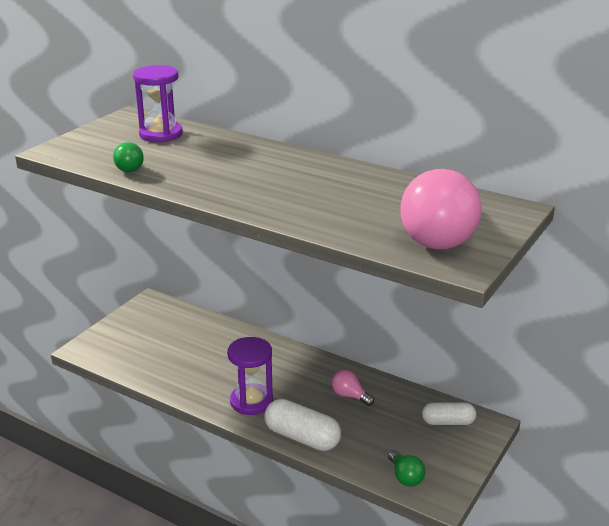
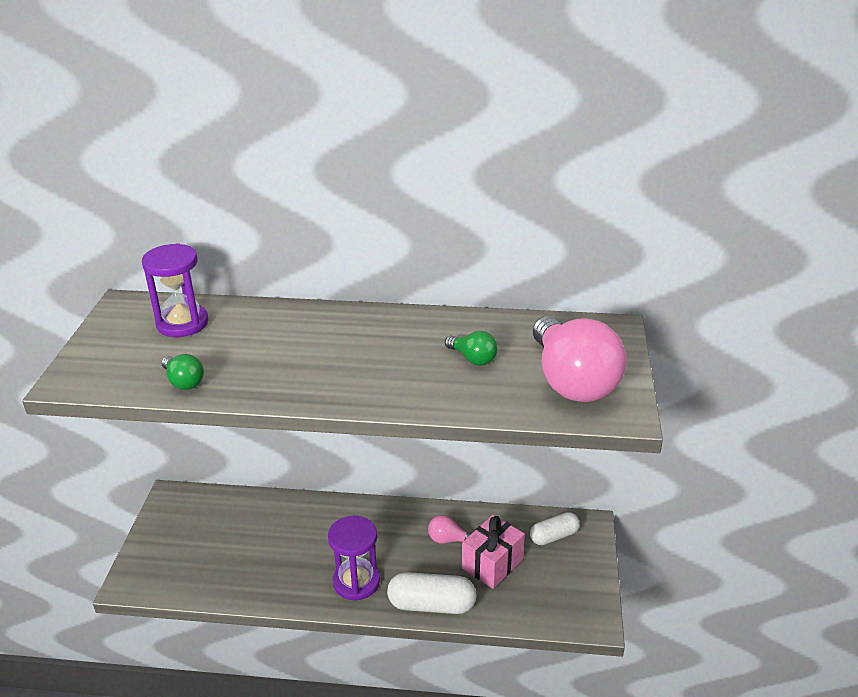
camera: 25 degrees left, 5 degrees up
green light bulb [388,450,425,487] -> green light bulb moved to [445,331,498,366]
none -> pink gift [462,515,525,589]

